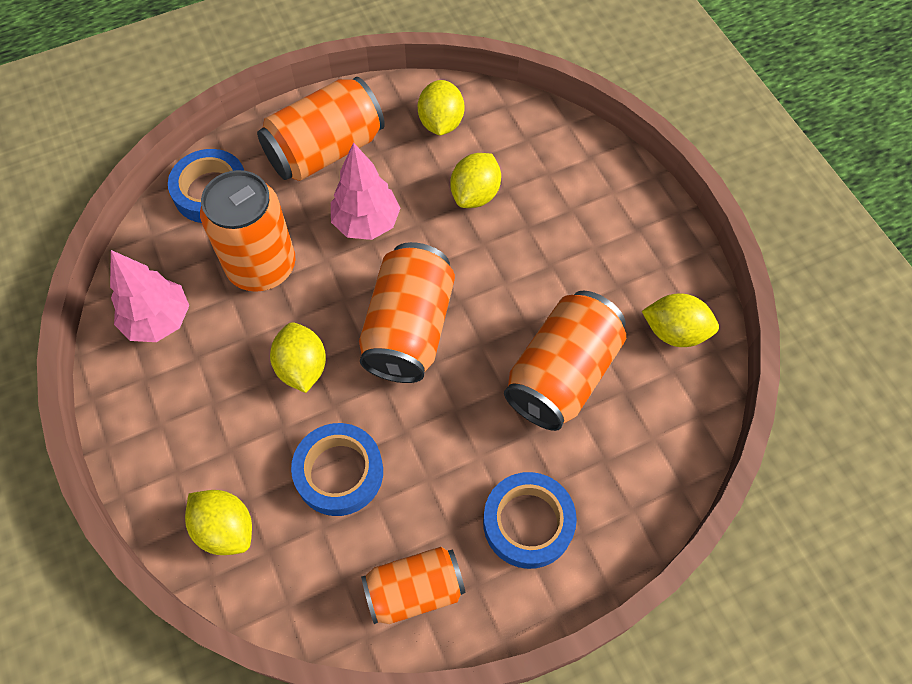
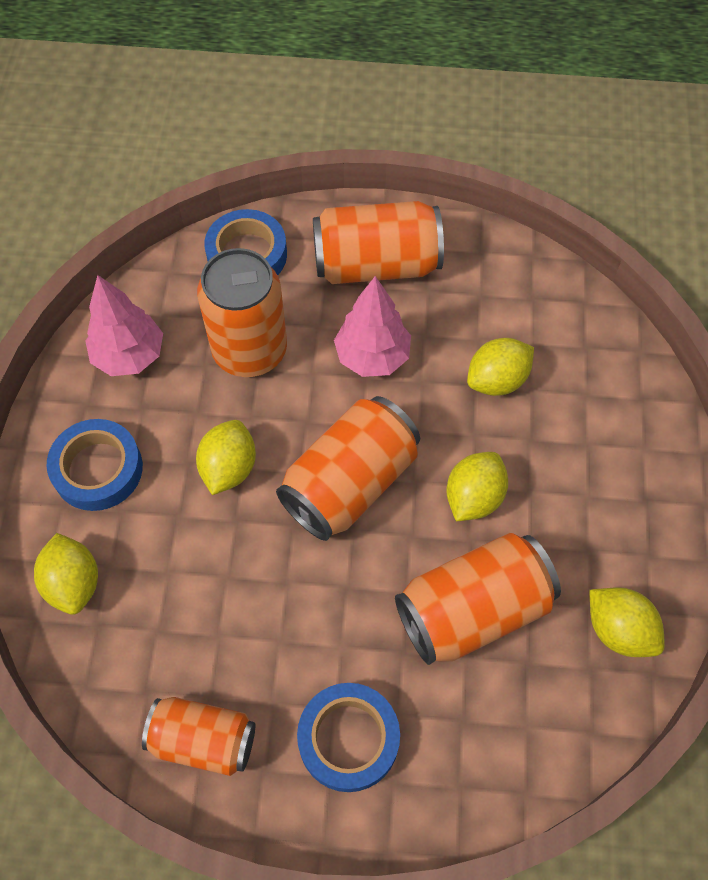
camera: 30 degrees right, 0 degrees up
blue tape [291,423,383,516] -> blue tape moved to [46,419,143,511]
yellow lemon [418,80,464,136] -> yellow lemon moved to [446,452,508,521]

